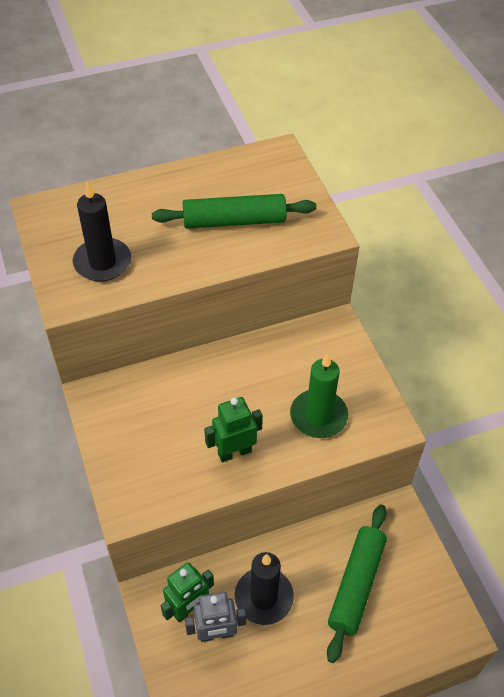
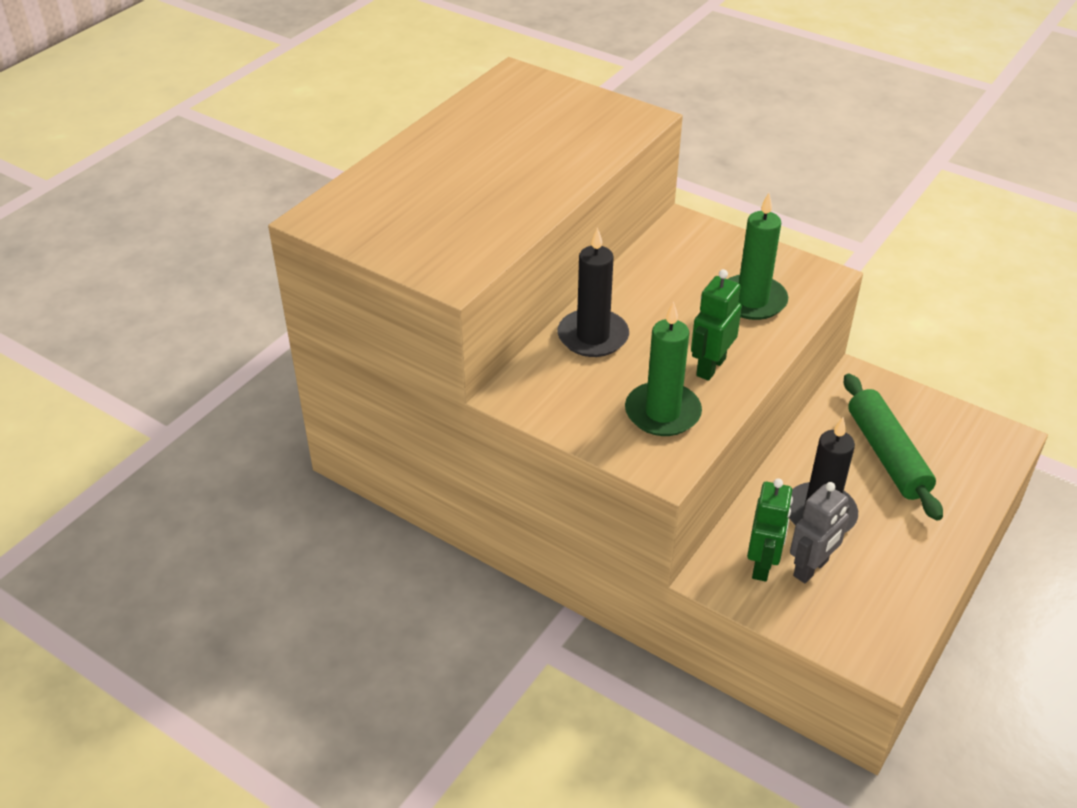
camera: 35 degrees left, 10 degrees down
black candle [73,182,131,282] -> black candle moved to [557,227,629,357]
green rolling pin [152,194,316,229] -> none
none -> green candle [625,302,702,436]

